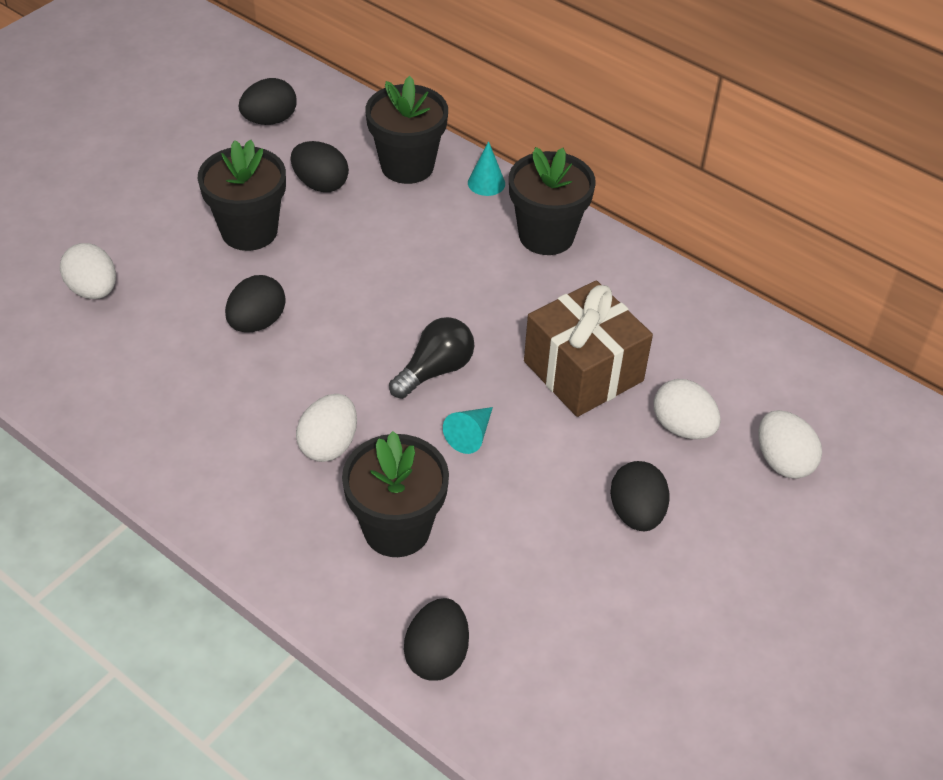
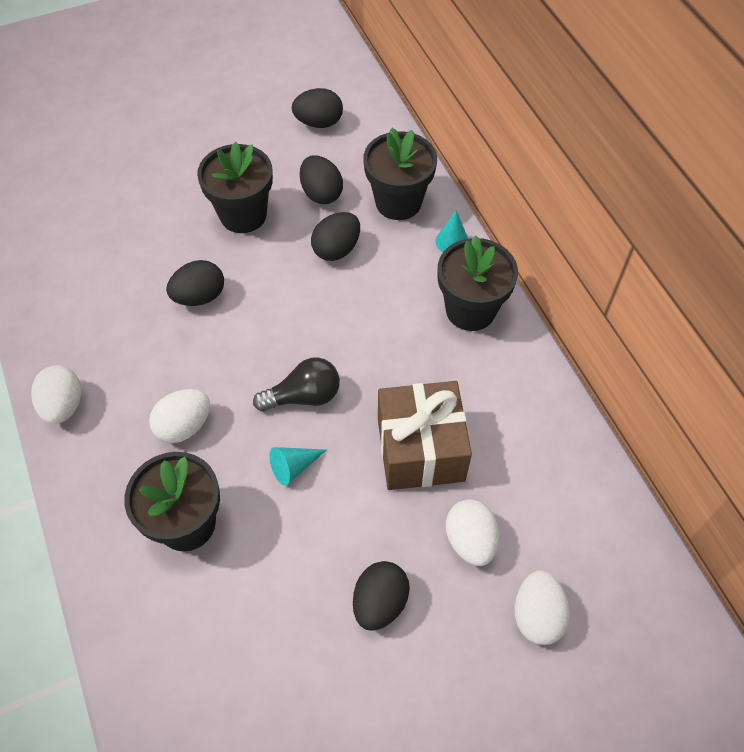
camera: 30 degrees right, 10 degrees up
white egg [60,243,116,299] -> white egg moved to [31,365,81,424]
black egg [404,598,469,681] -> black egg moved to [311,212,360,261]

